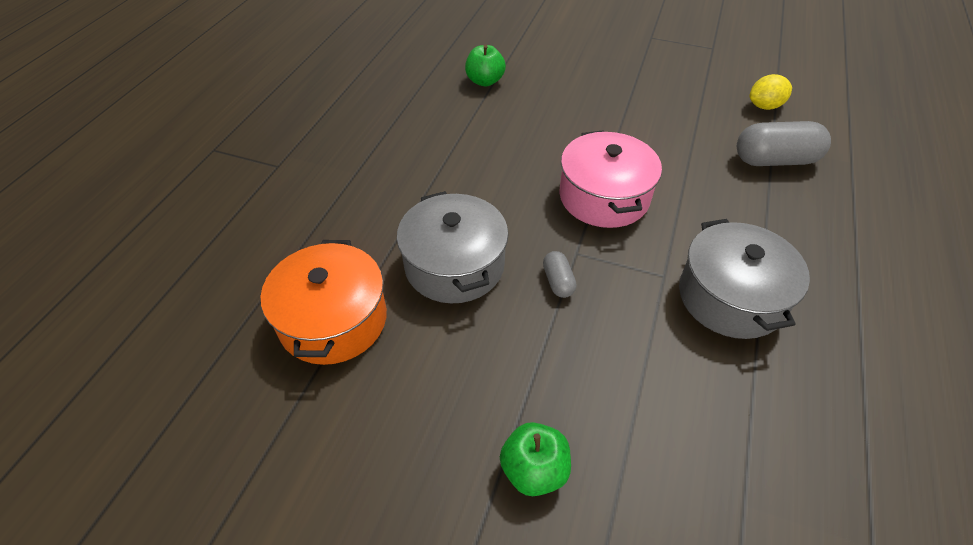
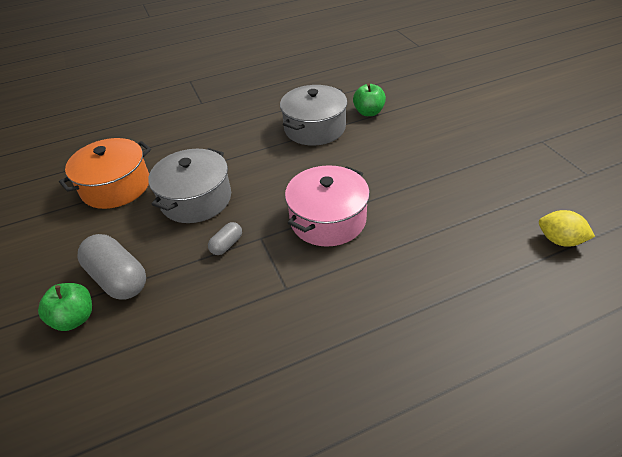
camera: 50 degrees right, 5 degrees down
grey pot [679,219,810,339] -> grey pot moved to [280,85,347,146]
grey capsule [737,121,831,166] -> grey capsule moved to [77,234,146,300]

